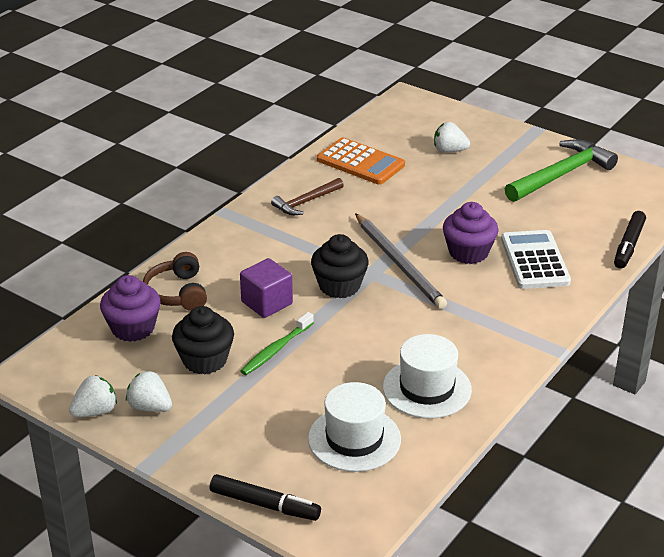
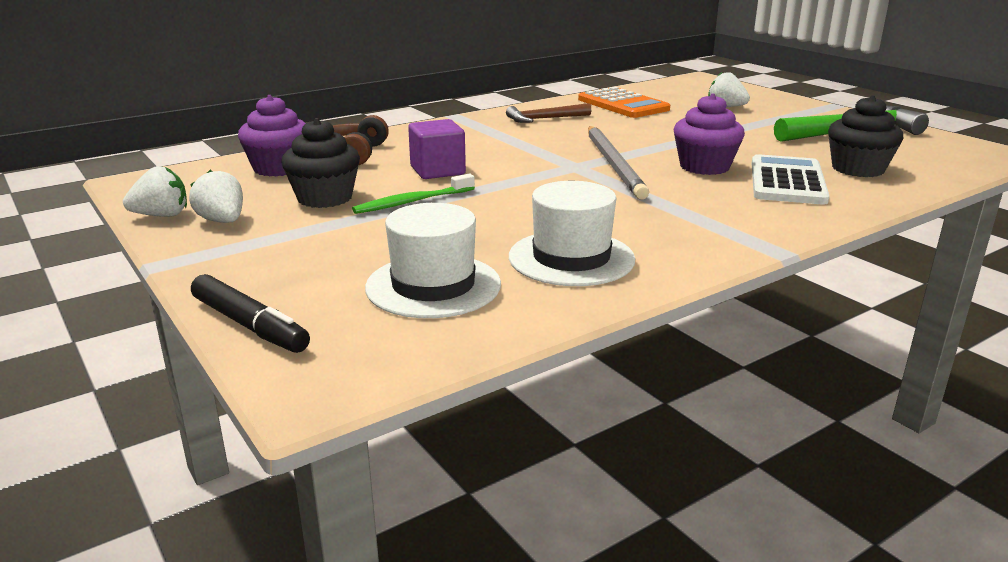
camera: 20 degrees right, 10 degrees down
black cupcake [311,234,369,299] -> black cupcake moved to [828,95,903,177]
black marker [614,211,646,269] -> none

